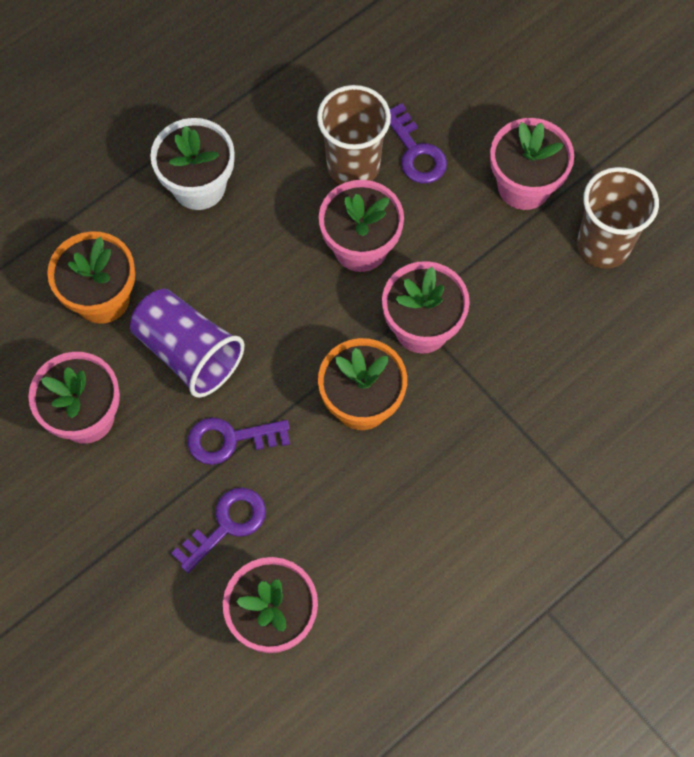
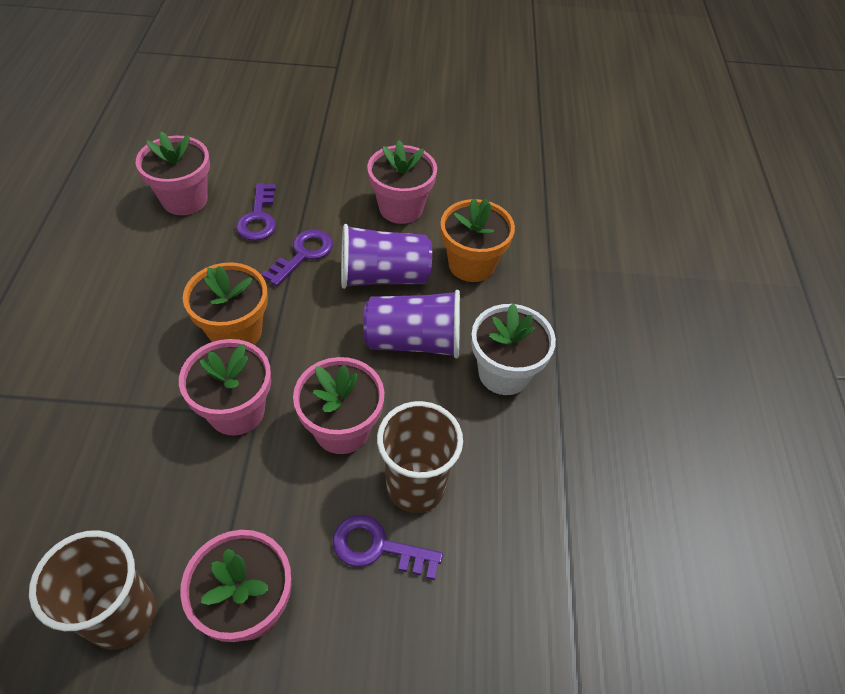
camera: 130 degrees right, 15 degrees down
none -> purple cup [363,290,460,358]

